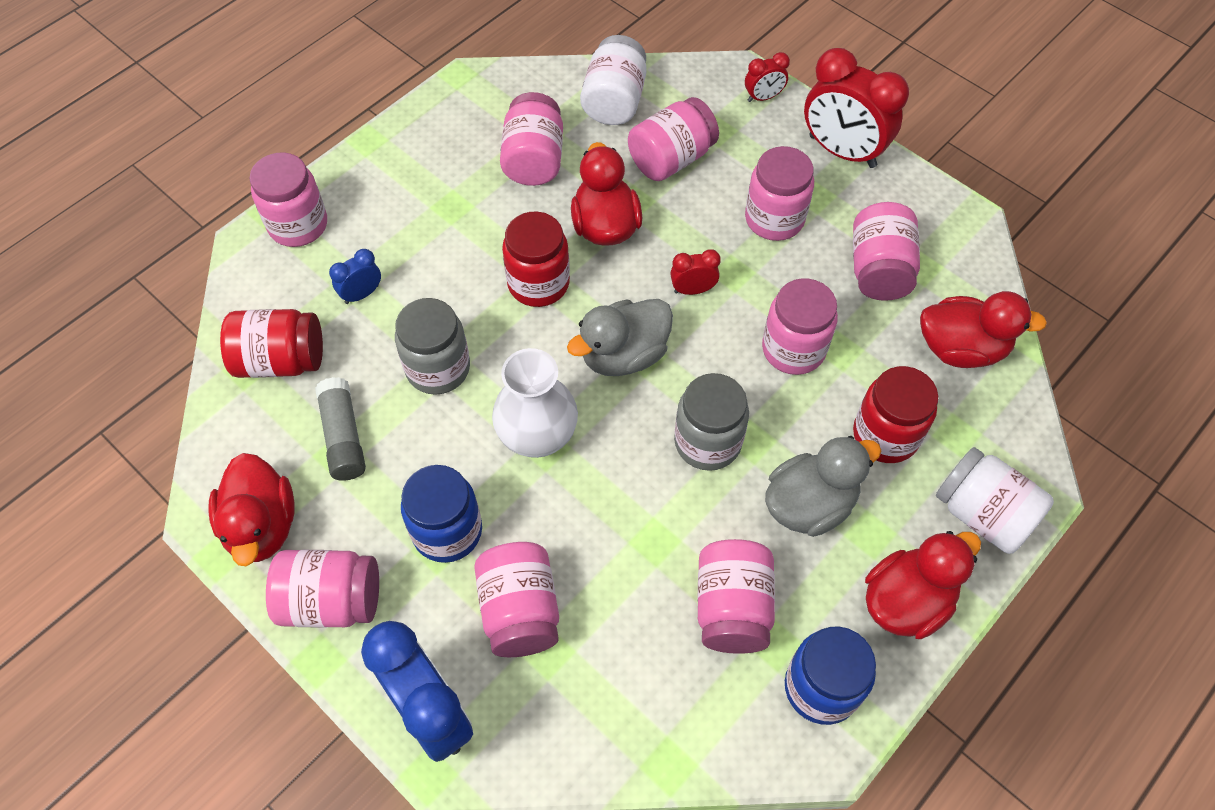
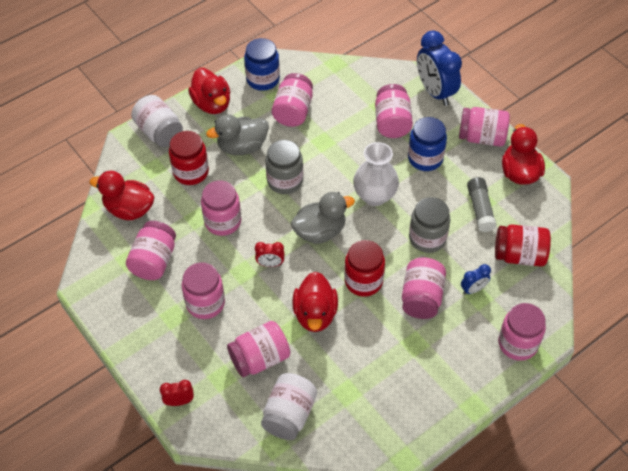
camera: 170 degrees left, 5 degrees down
pink jar [500,92,563,186] -> pink jar moved to [402,258,446,319]
red clock [804,48,909,168] -> none
red duck [865,531,981,639] -> red duck turned 90 degrees counterclockwise [188,68,230,114]

